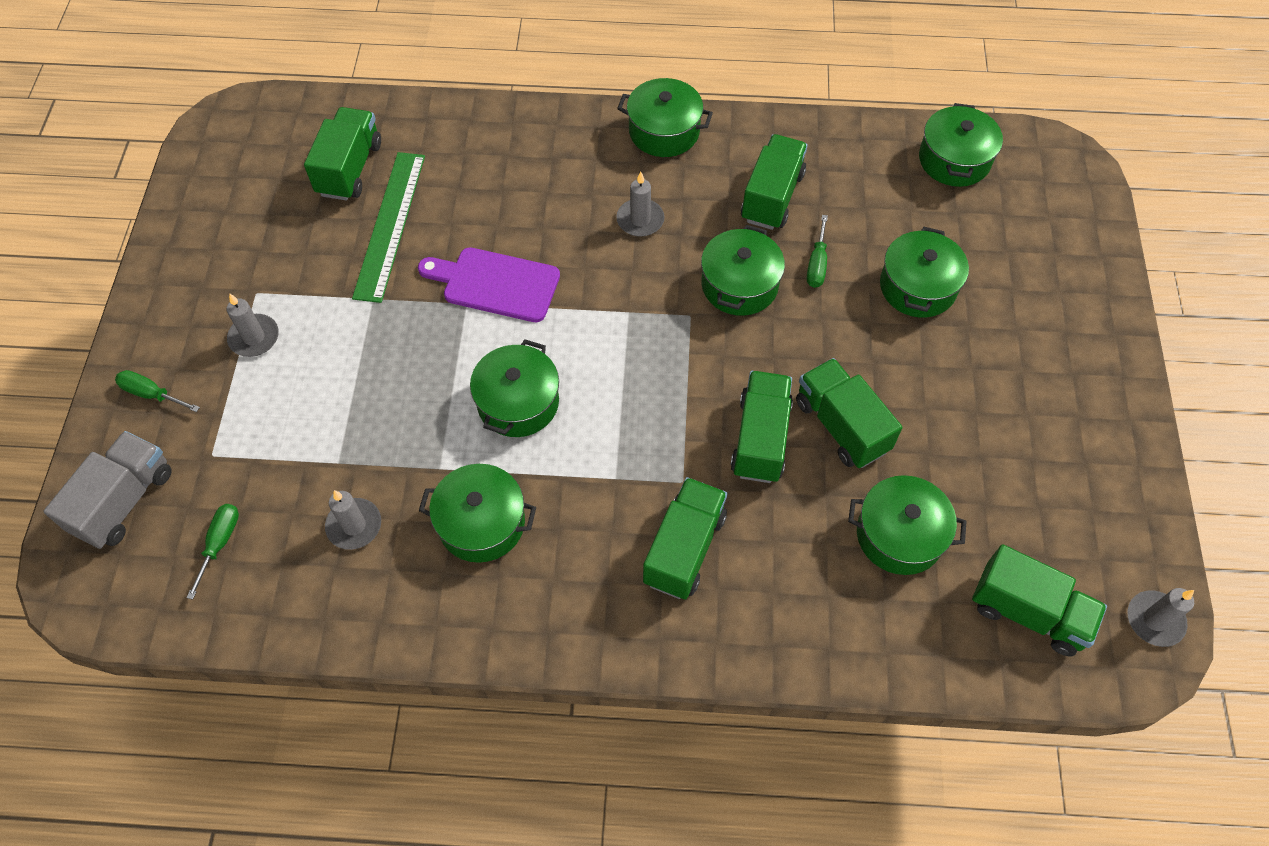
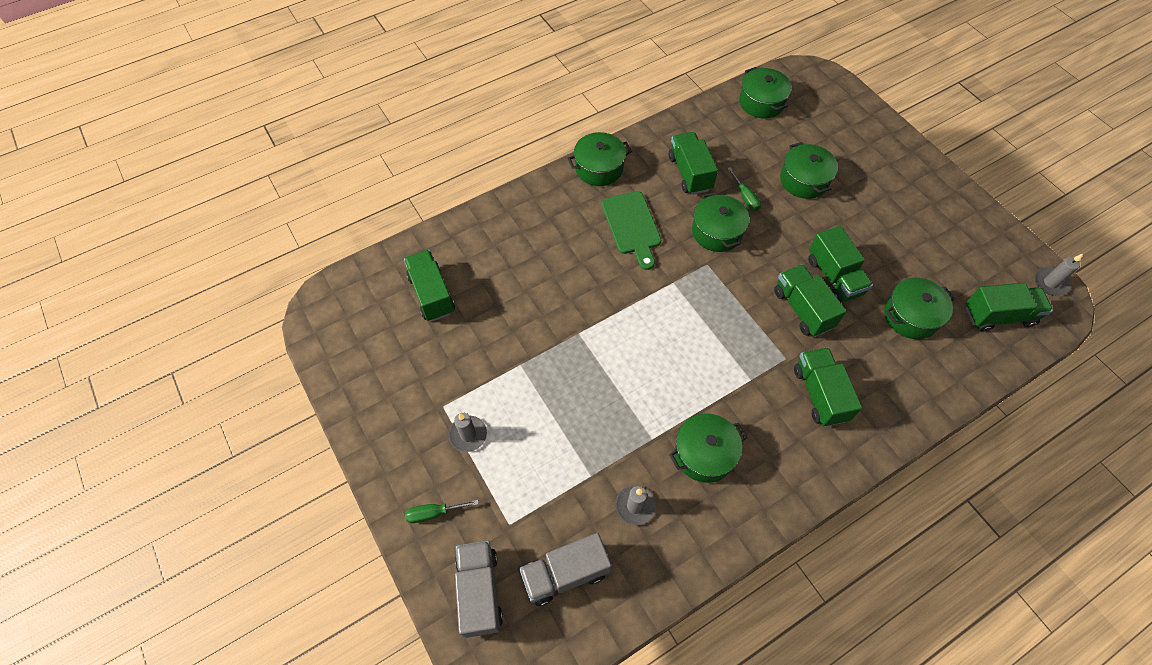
camera: 35 degrees left, 0 degrees up
green screwdriver [186,504,239,600] -> grey truck [519,533,611,606]
green ruler [352,152,425,303] -> none
purple cutting board [418,247,560,322] -> none
green pot [470,339,559,437] -> none
grey candle [616,172,665,237] -> green cutting board [602,191,661,270]
green truck [796,358,902,468] -> green truck turned 135 degrees counterclockwise [808,226,873,303]

